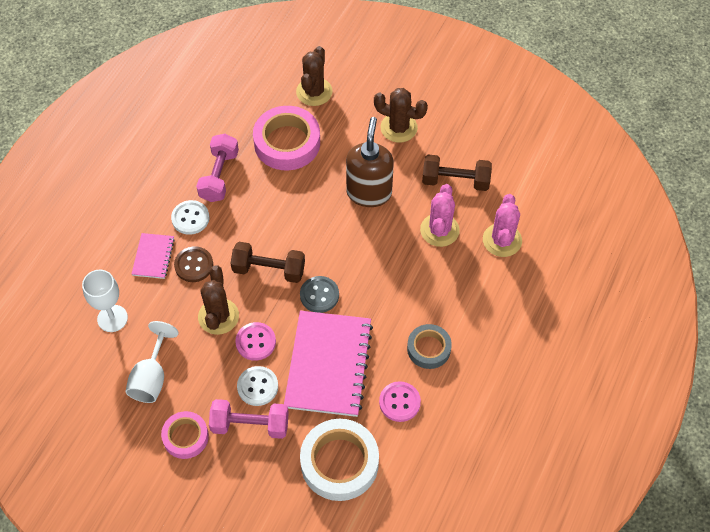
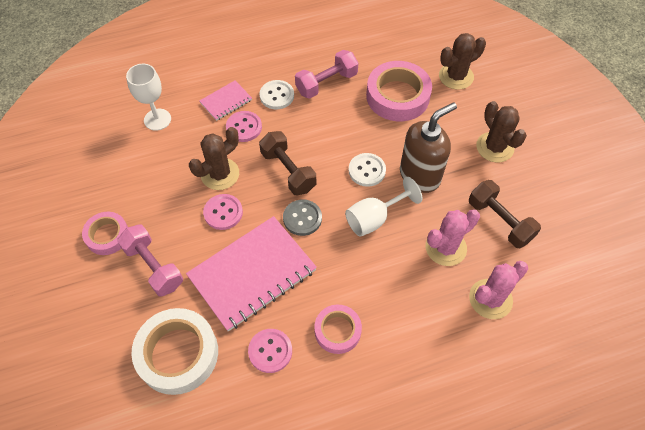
camera: 45 degrees right, 0 degrees up
white goblet [126,321,179,403] -> white goblet moved to [345,177,422,237]
brown button [174,246,213,282] -> pink button [226,111,262,142]
white button [237,366,278,406] -> white button moved to [348,153,386,187]
grey tape [407,324,452,369] -> pink tape [314,305,362,354]

